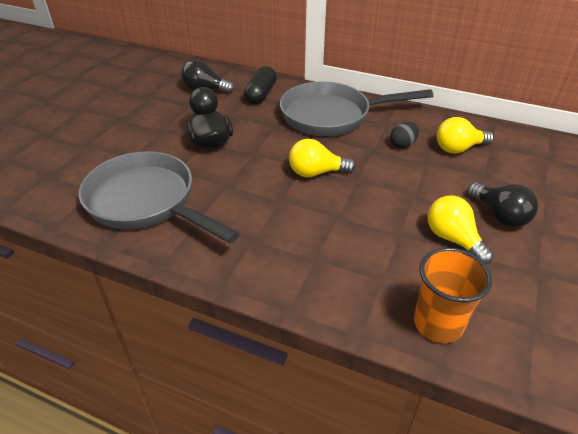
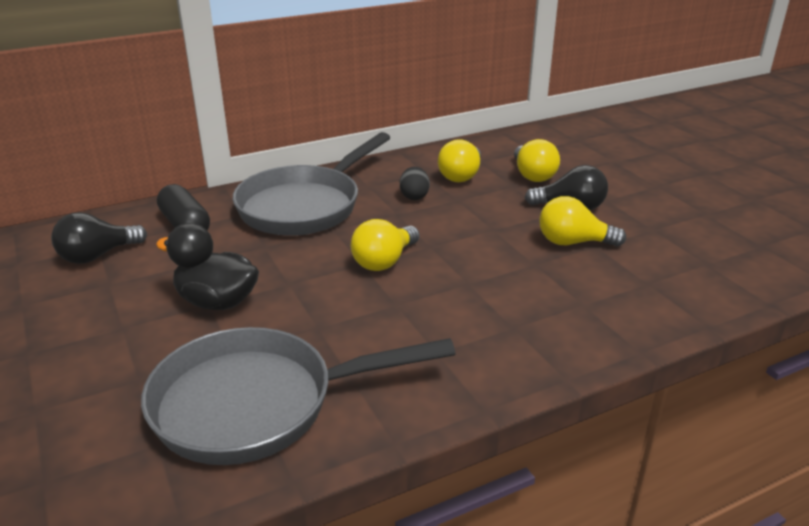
camera: 50 degrees left, 10 degrees down
orange cup [414,248,492,343] -> none
none -> yellow light bulb [514,139,560,182]

